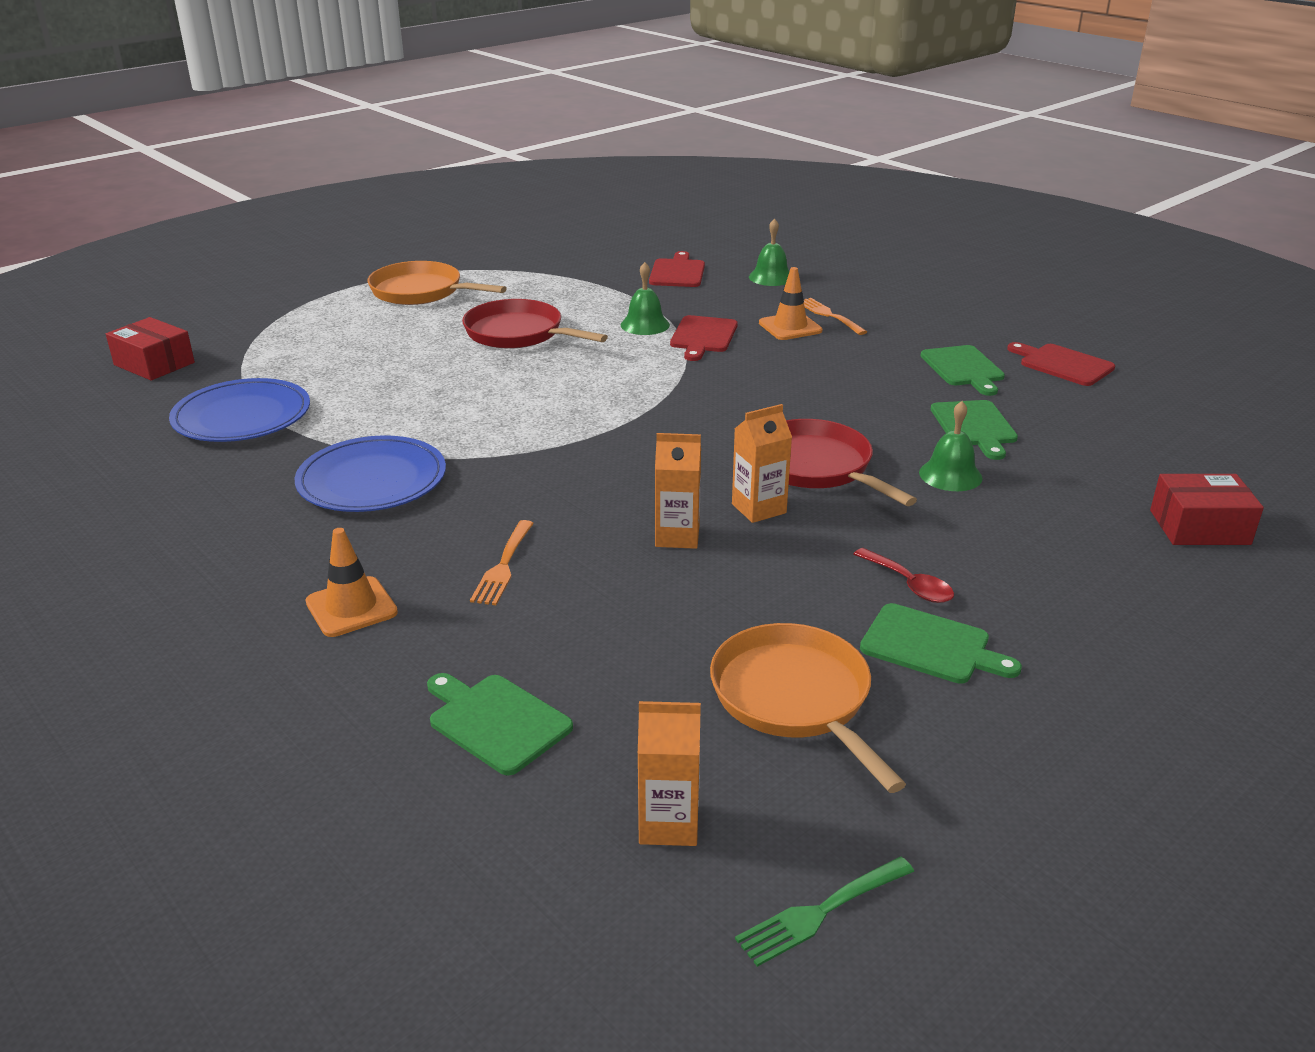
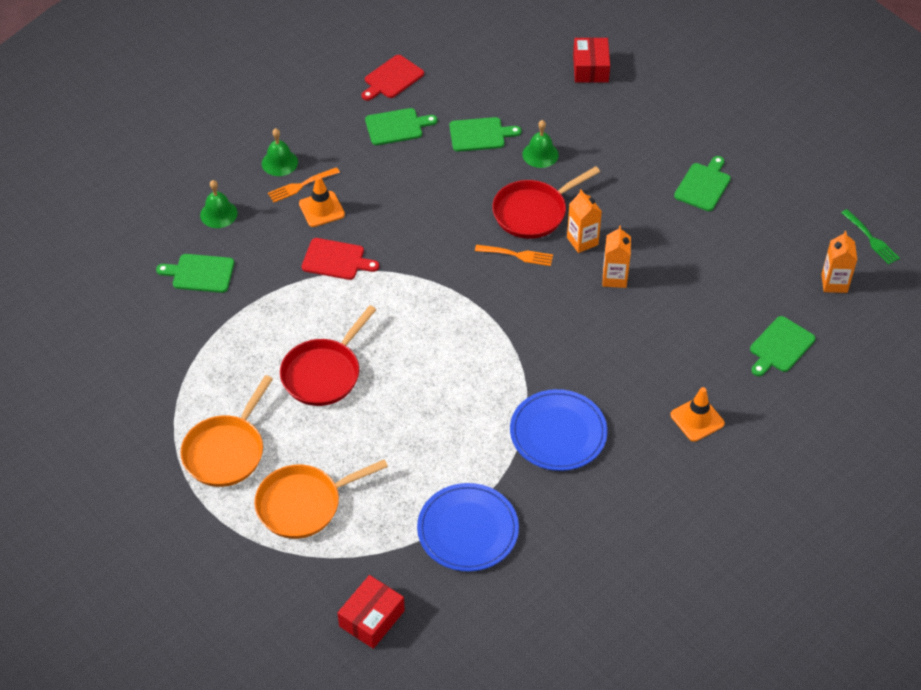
camera: 90 degrees left, 20 degrees up
orange fork [470,520,534,605] -> orange fork moved to [475,245,553,266]
green bell [621,262,670,335] -> green bell moved to [262,128,298,176]
red cutting board [649,251,705,287] -> green cutting board [156,254,234,293]
orange pan [710,623,906,793] -> orange pan moved to [254,460,388,539]
red spoon [853,548,954,603] -> none

